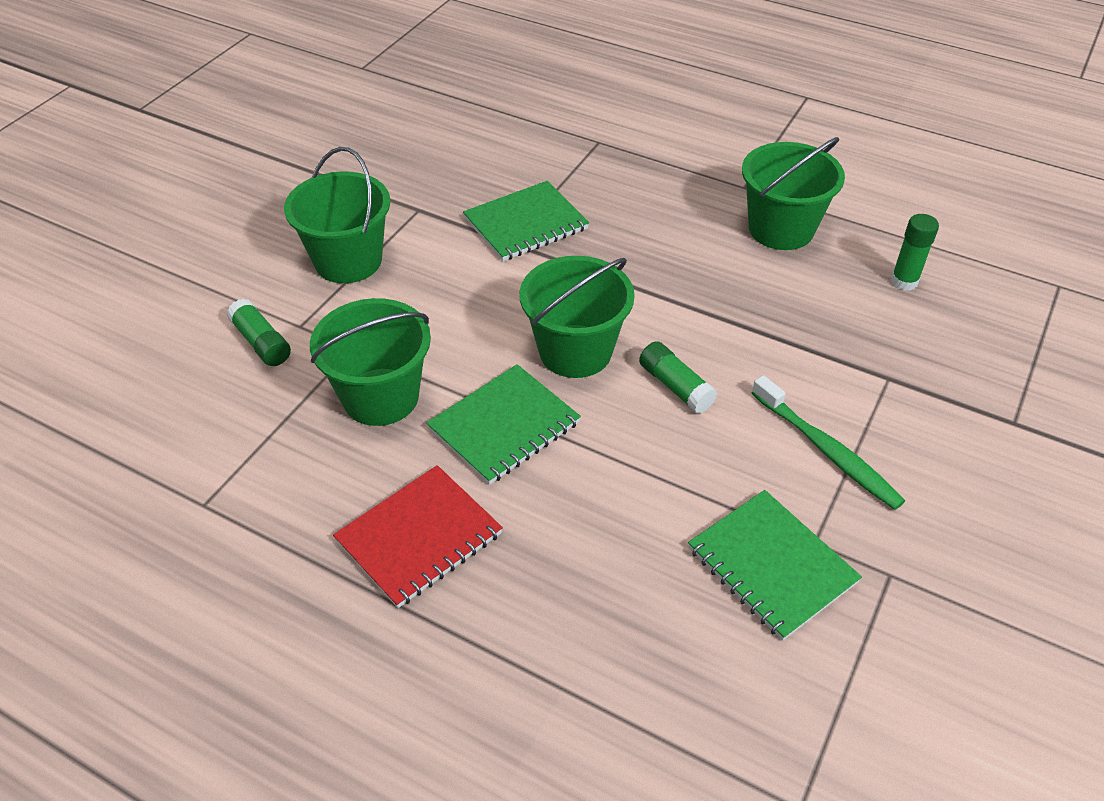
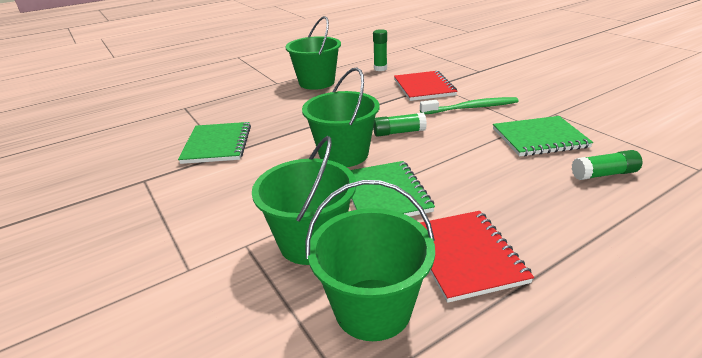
camera: 60 degrees left, 15 degrees down
green glue stick [227,298,291,366] -> green glue stick moved to [572,150,643,180]
green bucket [284,147,390,283] -> green bucket moved to [306,180,435,341]
none -> red notebook [394,71,457,101]

